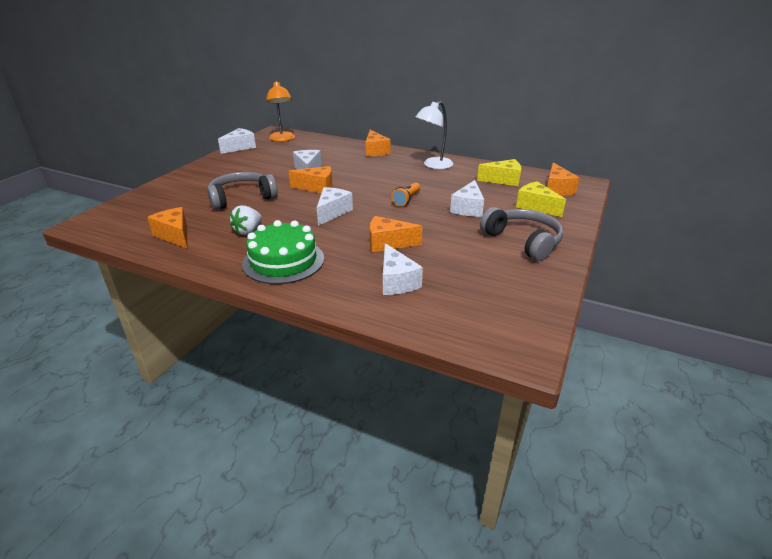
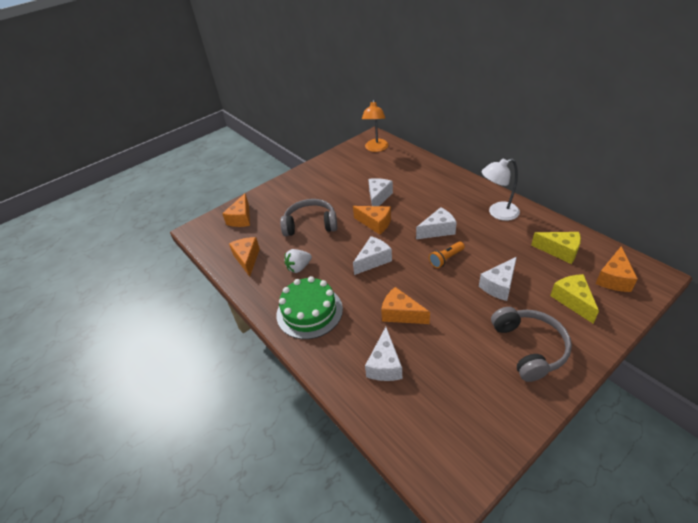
camera: 30 degrees right, 10 degrees up
white cheese [218,128,256,154] -> white cheese moved to [416,207,457,239]
orange cheese [366,130,390,156] -> orange cheese moved to [222,193,250,227]

